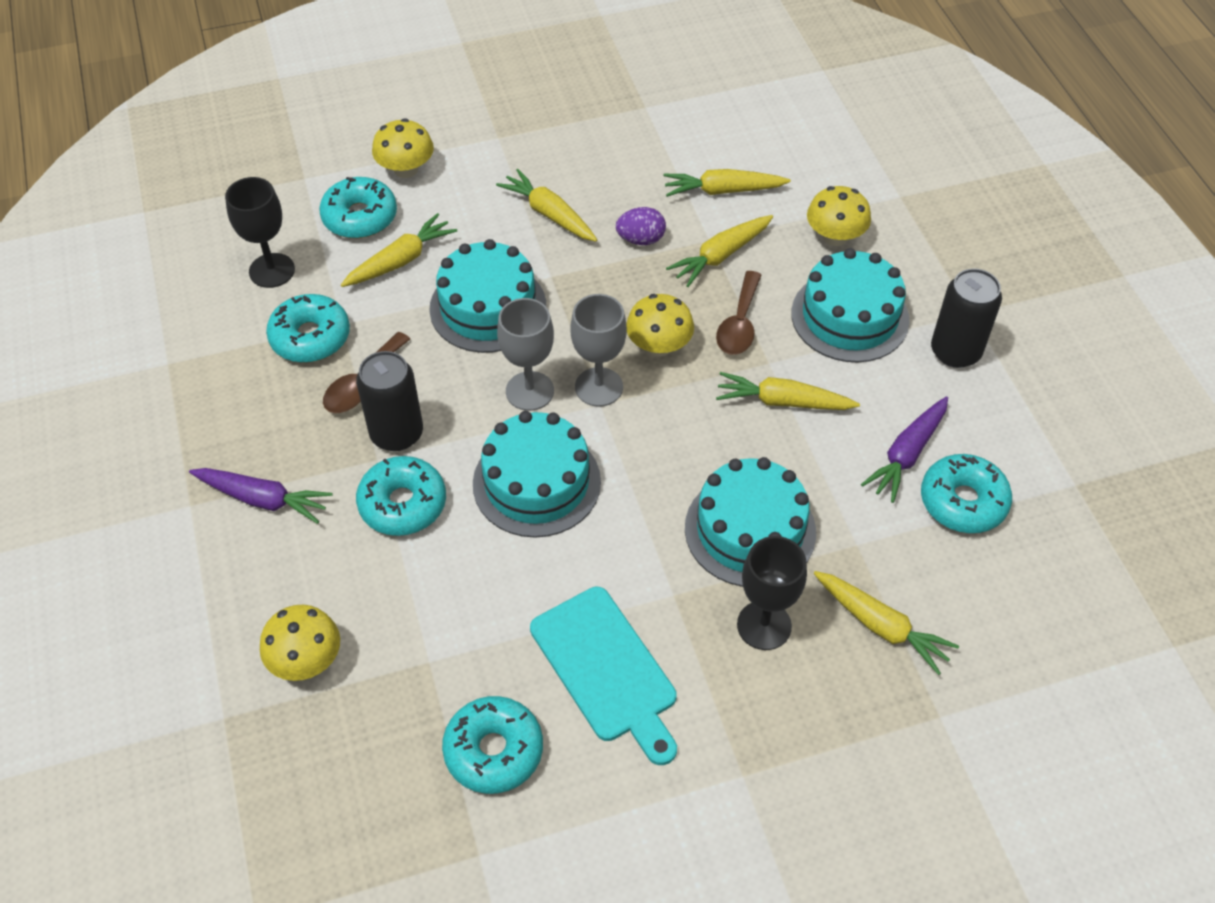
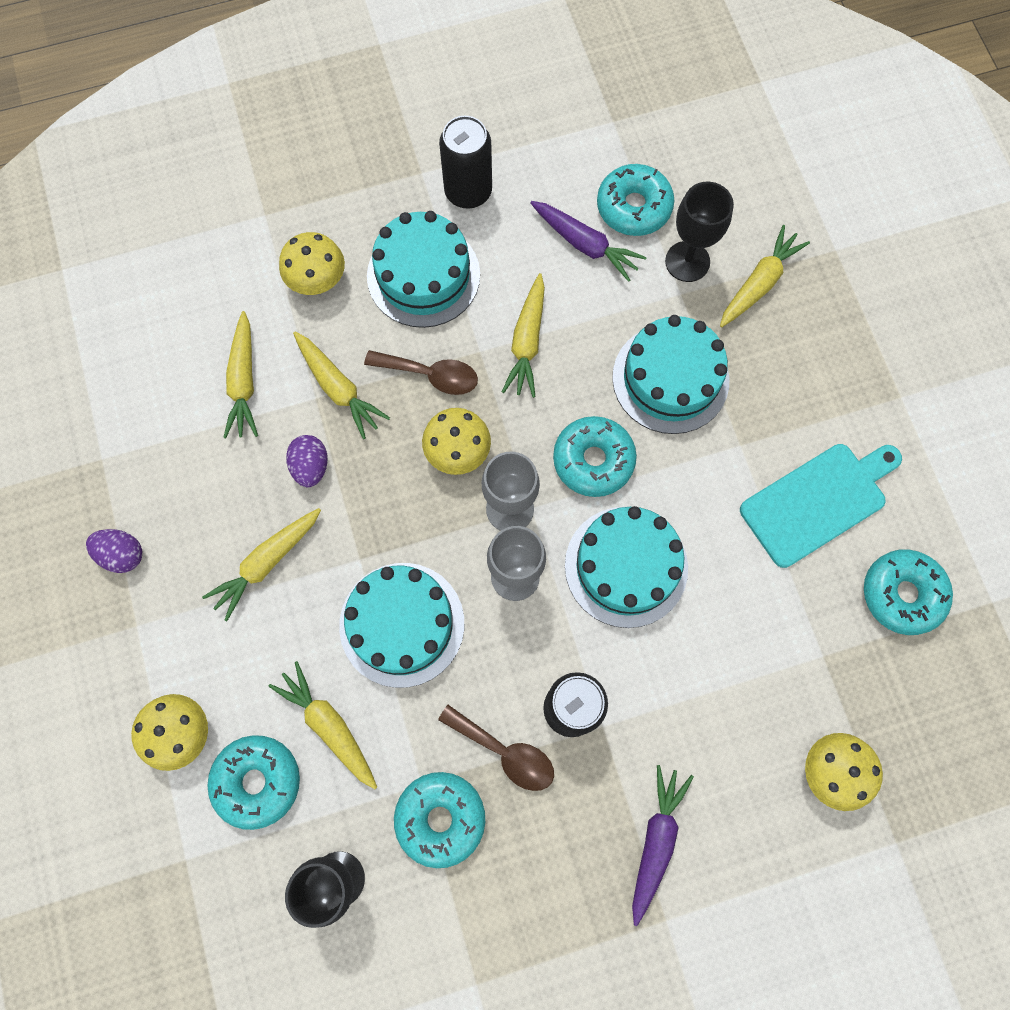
camera: 90 degrees left, 20 degrees up
turquoise donut [356,456,446,536] -> turquoise donut moved to [553,416,637,497]
black goblet [737,536,807,650] -> black goblet moved to [665,182,734,282]
none -> purple egg [86,529,142,573]

